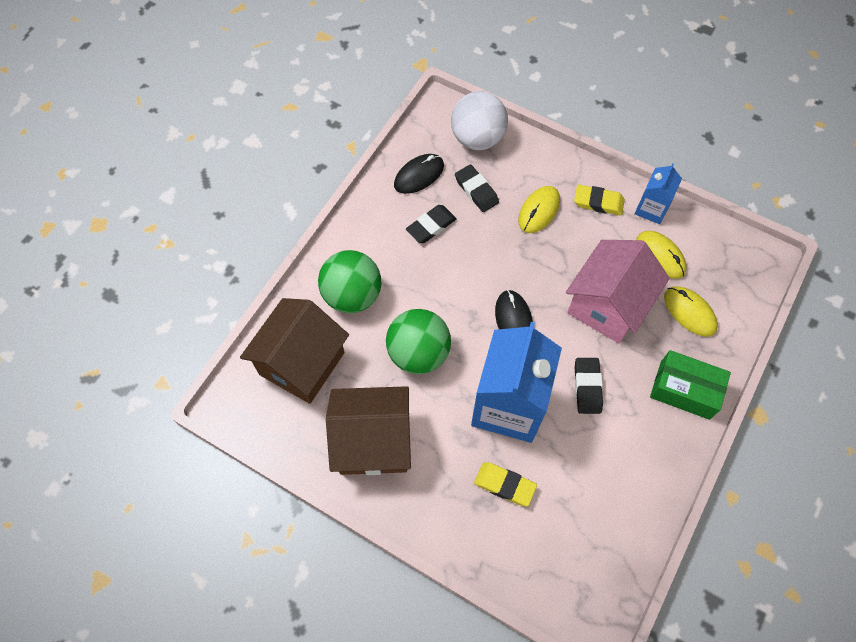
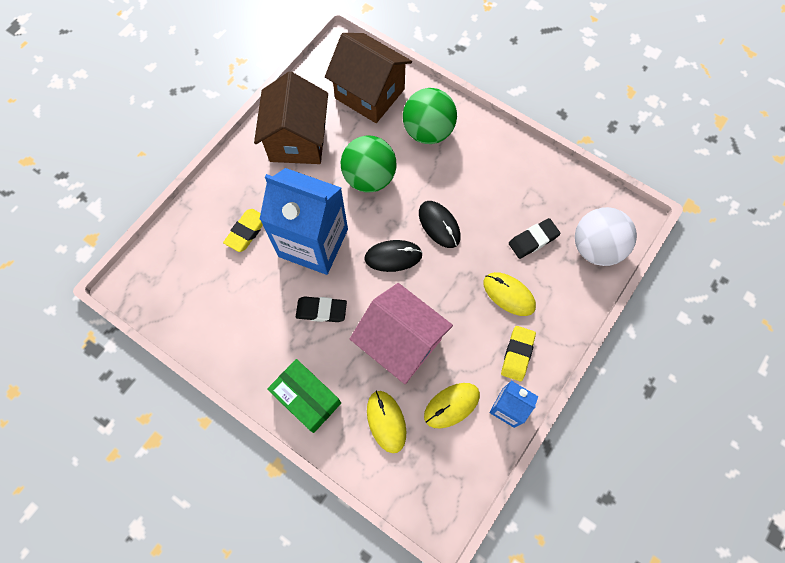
camera: 95 degrees right, 5 degrees up
black mouse [394,154,444,194] -> black mouse moved to [419,201,461,248]
black eraser [406,205,457,243] -> none
green box [650,350,731,420] -> green box turned 75 degrees counterclockwise [267,359,341,433]
yellow mouse [664,286,718,337] -> yellow mouse turned 75 degrees counterclockwise [367,391,406,453]

